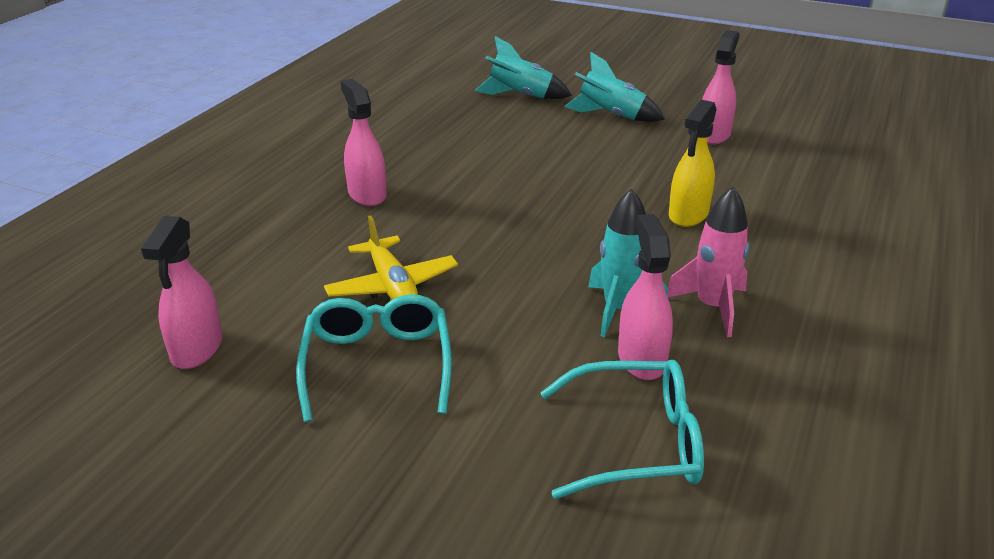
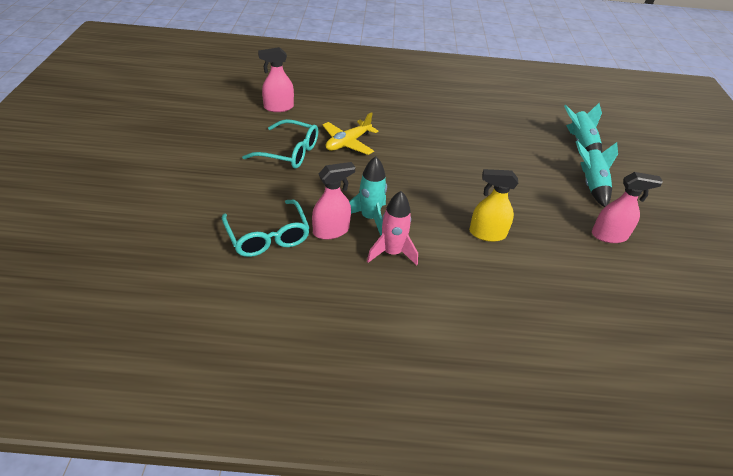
camera: 65 degrees right, 10 degrees up
turquoise glasses [296,294,452,422] -> turquoise glasses turned 45 degrees clockwise [242,119,318,169]
pink spray bottle [341,79,387,206] -> none

